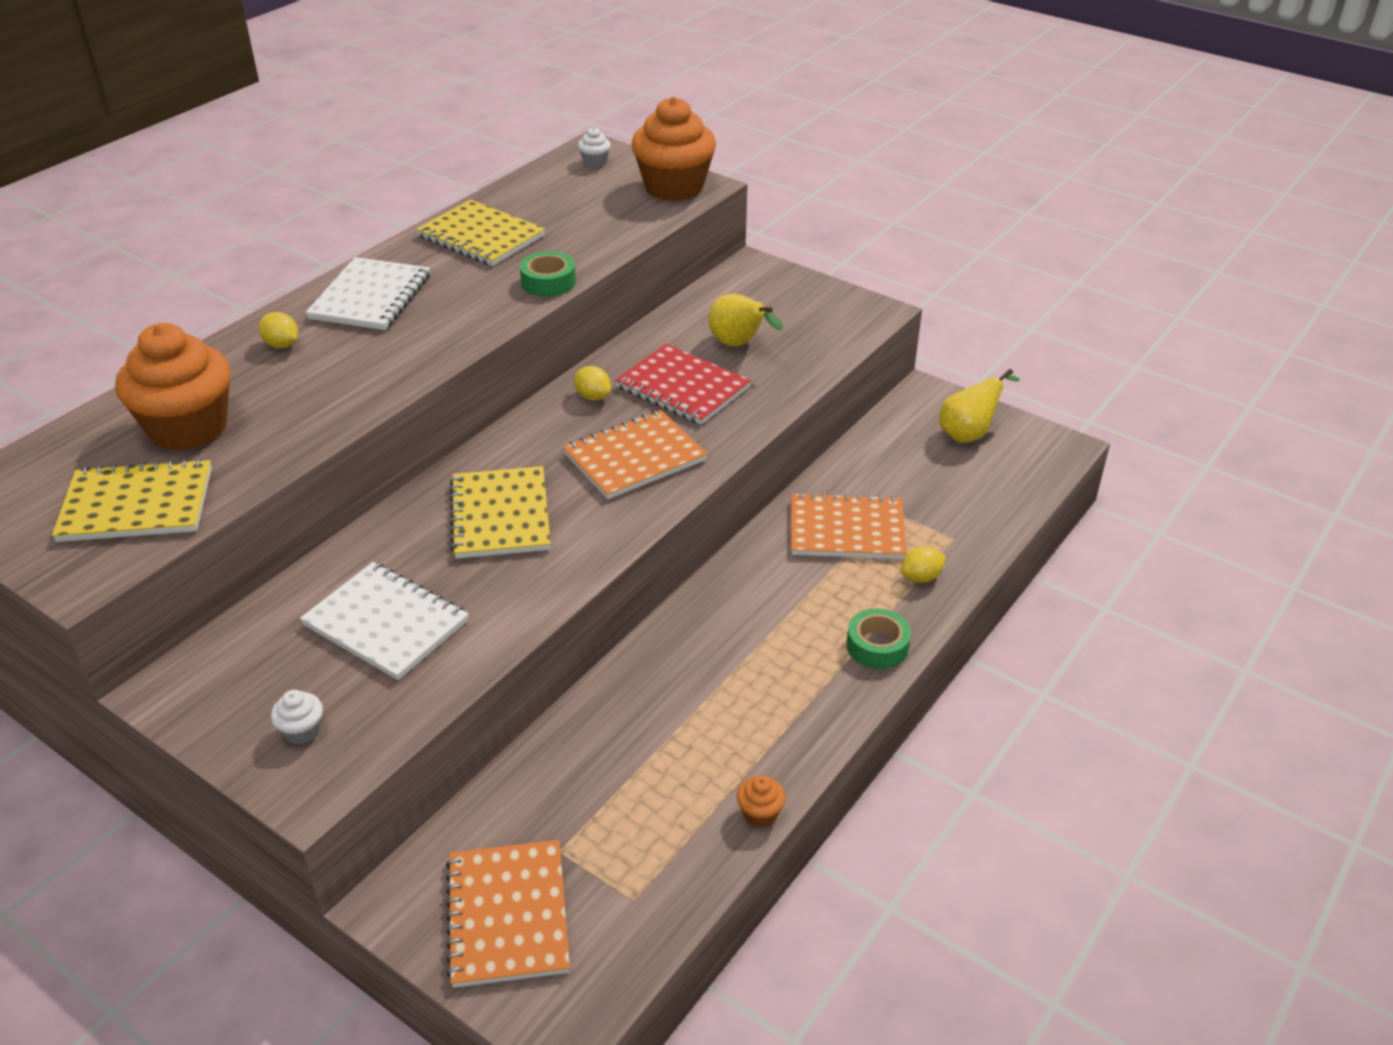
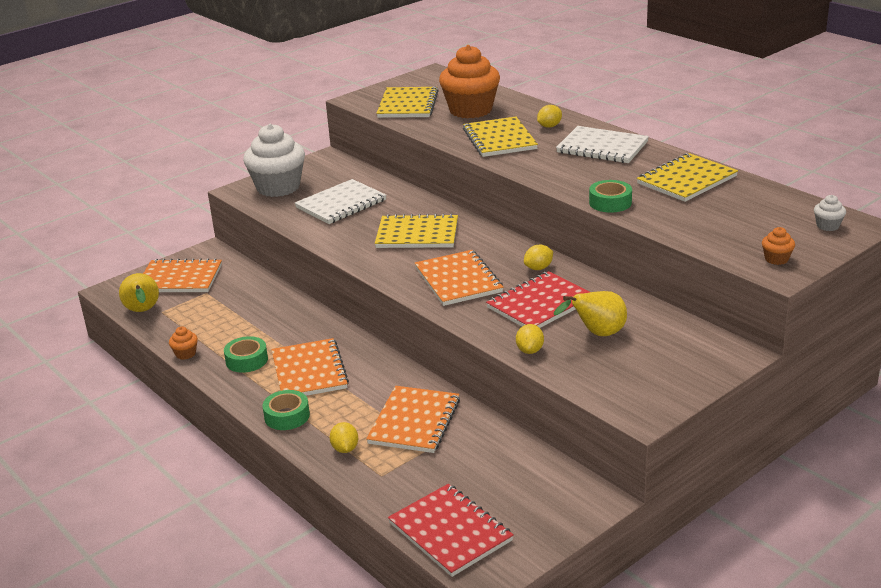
camera: 105 degrees right, 10 degrees down
white cupcake [271,690,323,745] -> white cupcake [243,124,305,197], size x2.47
orange cupcake [631,97,716,201] -> orange cupcake [762,227,795,265], size x0.41
yellow pear [939,369,1020,443] -> yellow pear moved to [119,273,159,312]
none -> green tape [224,336,268,373]
none -> orange notebook [271,338,349,396]
none -> red notebook [388,484,514,577]
none -> yellow notebook [463,117,538,157]
none -> yellow lemon [516,324,544,354]

